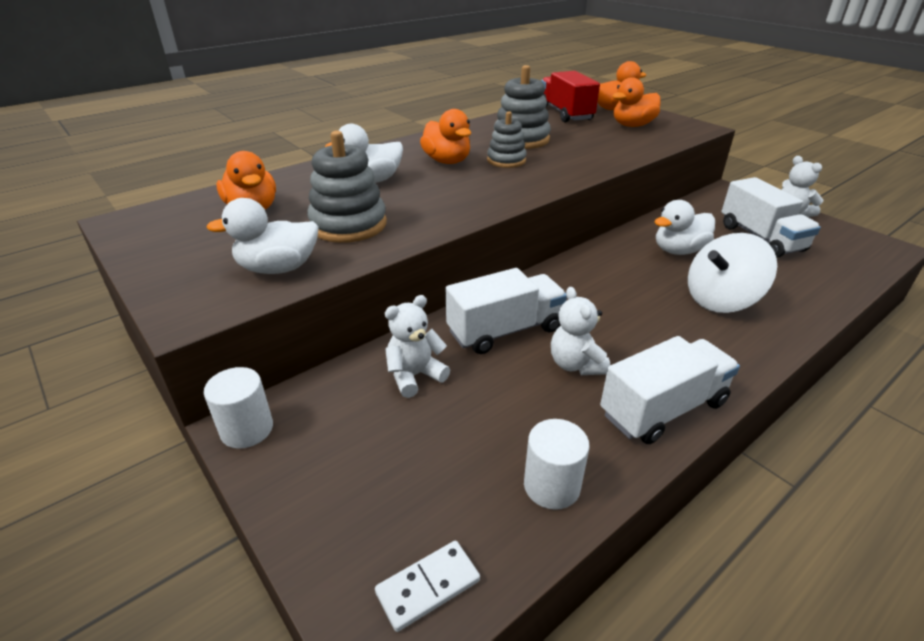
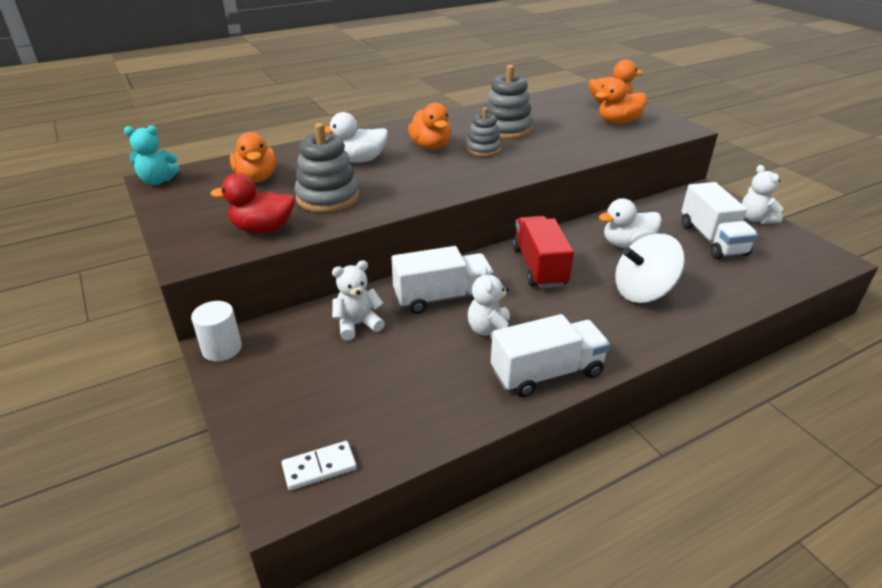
camera: 10 degrees right, 0 degrees up
white duck [207,198,319,274] -> red duck [210,173,295,233]
white cylinder [524,419,590,510] -> none
red truck [541,71,600,122] -> red truck moved to [512,216,574,288]
none -> turquoise teddy bear [124,125,180,185]

